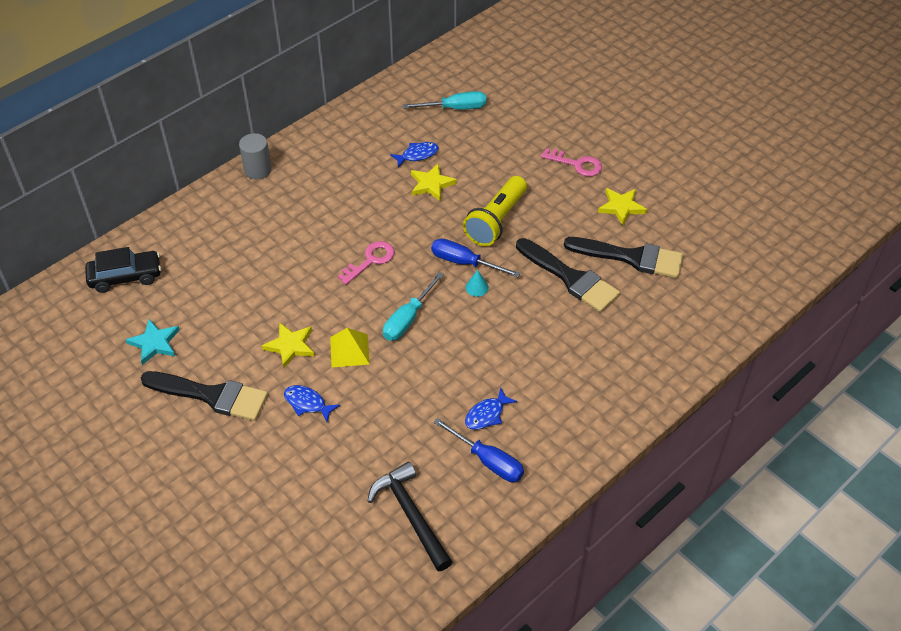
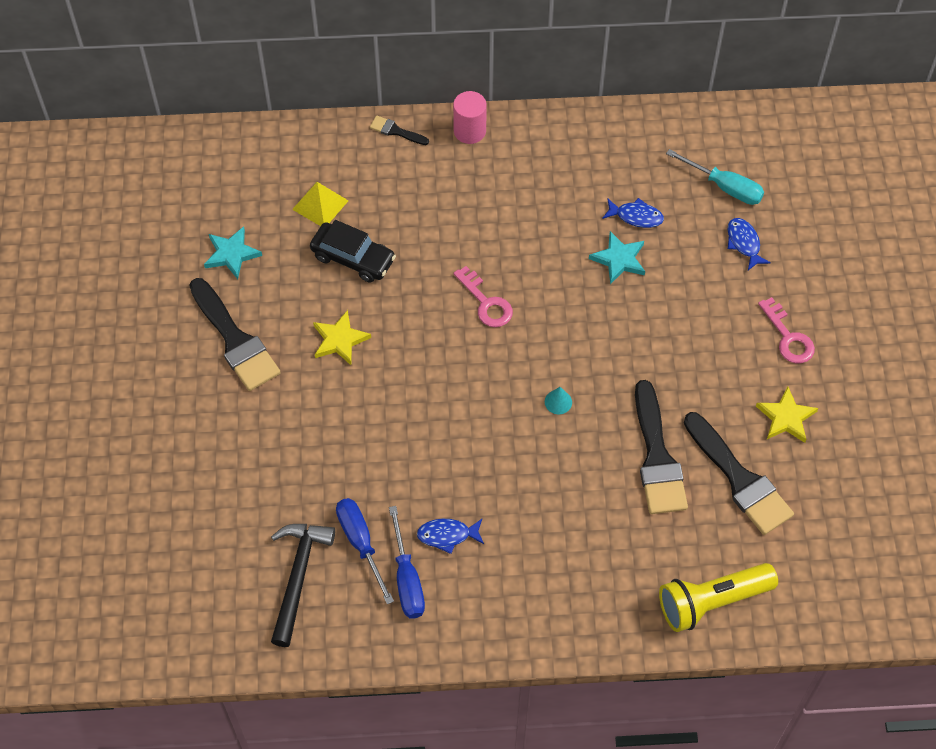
camera: 40 degrees right, 10 degrees up
black car [85,247,161,293] -> black car moved to [310,220,396,282]
grey cylinder [239,133,272,179] -> pink cylinder [453,91,487,144]
blue fish [284,385,340,422] -> blue fish moved to [727,218,771,270]
yellow pyramid [330,328,370,367] -> yellow pyramid moved to [292,182,348,226]
pink key [338,241,394,285] -> pink key turned 60 degrees clockwise [454,266,513,327]
turquoise screwdriver [383,272,444,341] -> none
yellow star [411,164,457,201] -> turquoise star [589,231,645,284]
blue screwdriver [431,238,520,277] -> blue screwdriver moved to [336,498,394,604]
yellow flashlight [463,176,527,246] -> yellow flashlight moved to [659,563,778,632]
none -> black brush [370,115,429,145]

